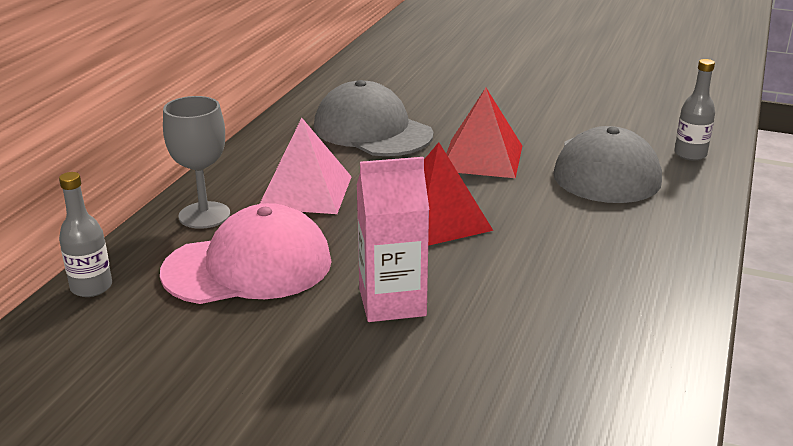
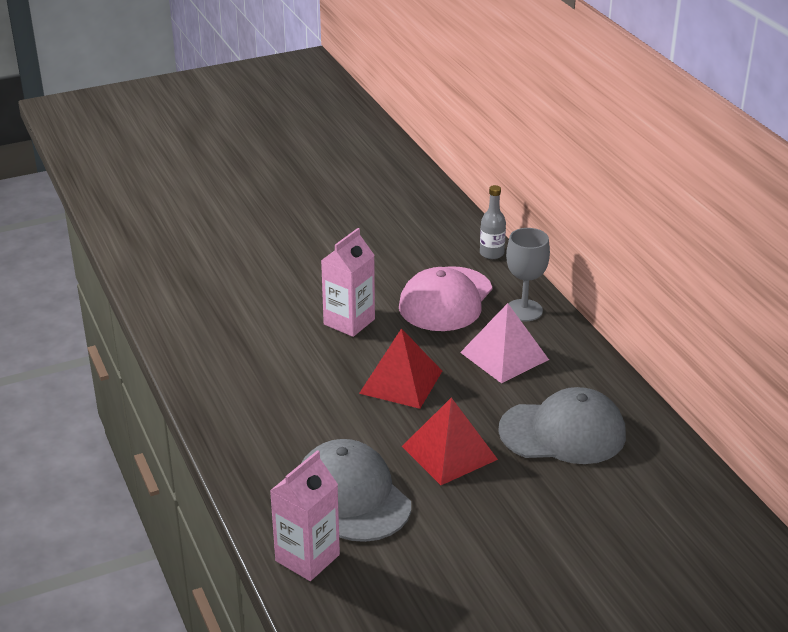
camera: 135 degrees right, 5 degrees up
grey bottle [674,59,715,160] -> pink carton [270,450,340,581]

